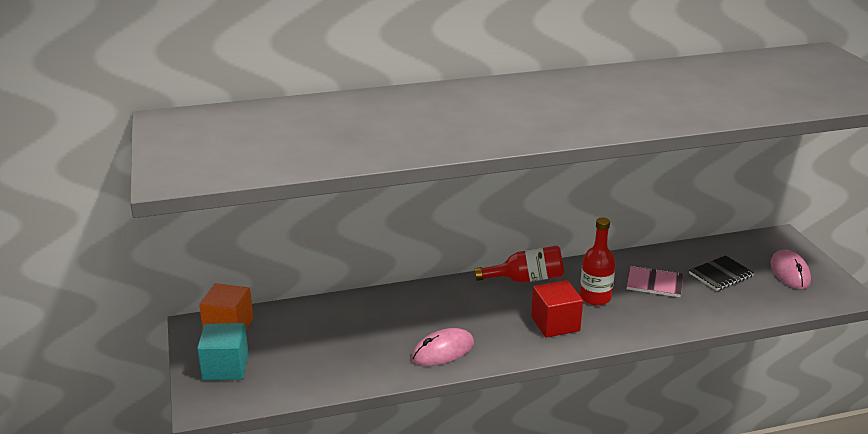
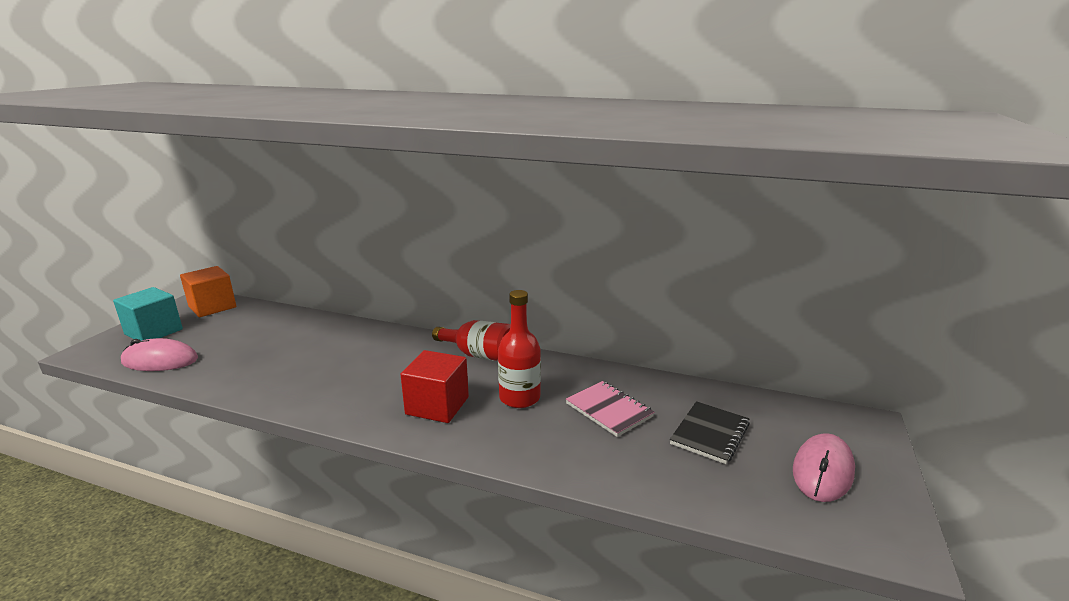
camera: 35 degrees right, 5 degrees down
pink mouse [411,328,474,366] -> pink mouse moved to [121,338,198,371]
black notebook [689,255,754,291] -> black notebook turned 60 degrees counterclockwise [670,401,750,464]

